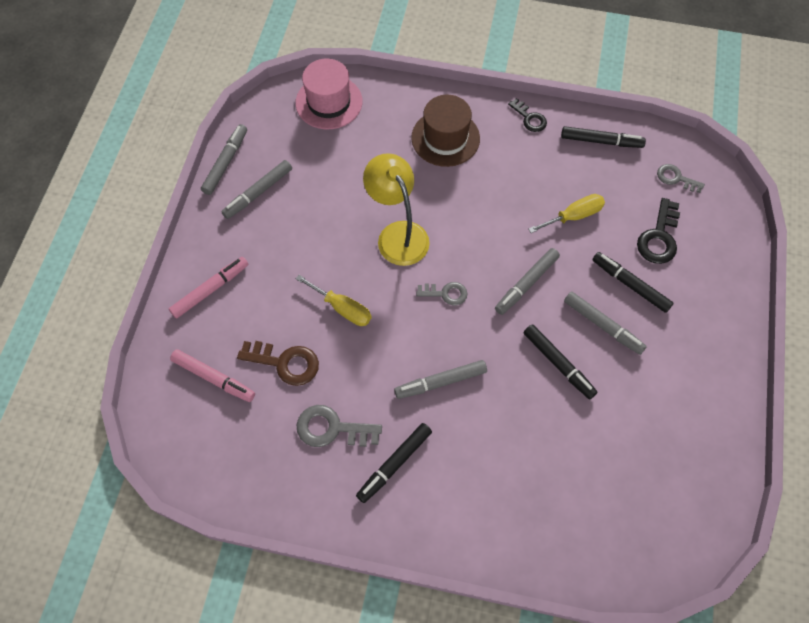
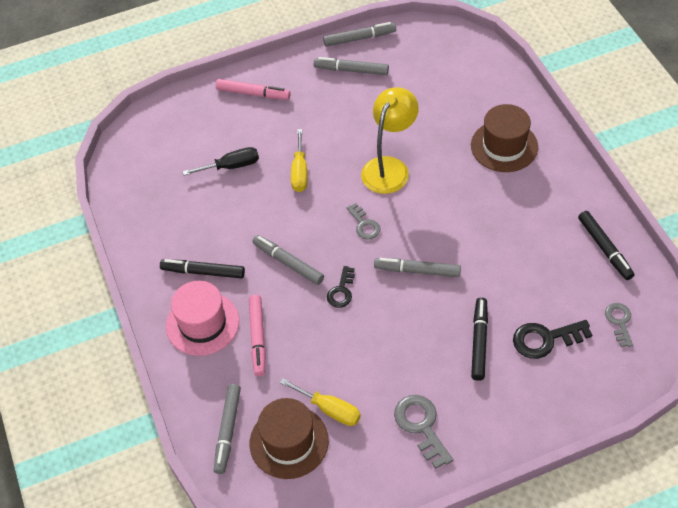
camera: 60 degrees right, 10 degrees down
pink marker [170,349,255,402] -> pink marker moved to [249,295,266,376]
brown key [237,341,319,386] -> black screwdriver [183,147,259,175]
pink hat [295,59,363,129] -> pink hat moved to [166,281,239,356]
grey key [297,405,382,447] -> grey key moved to [394,395,453,469]
black key [508,98,547,132] -> black key moved to [327,266,355,308]
black marker [524,324,597,399] -> none
yellow screwdriver [528,194,605,233] -> yellow screwdriver moved to [280,378,361,426]
grey marker [564,292,647,355] -> grey marker moved to [214,384,241,474]
none -> brown hat [250,398,329,479]

